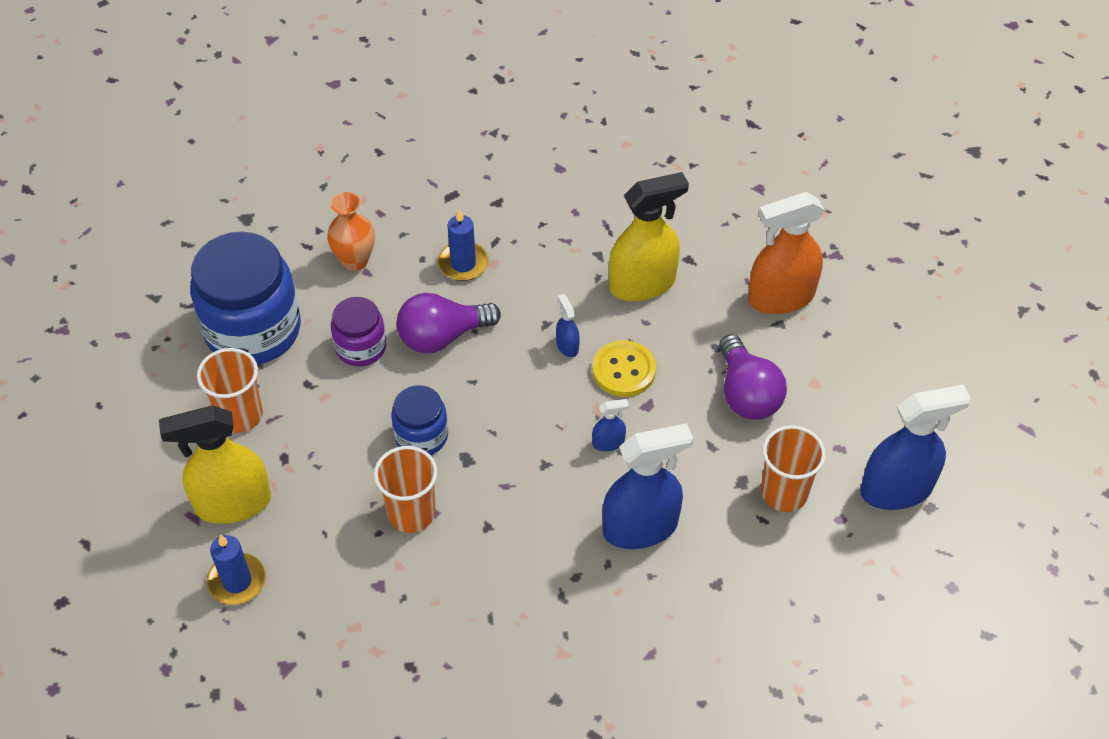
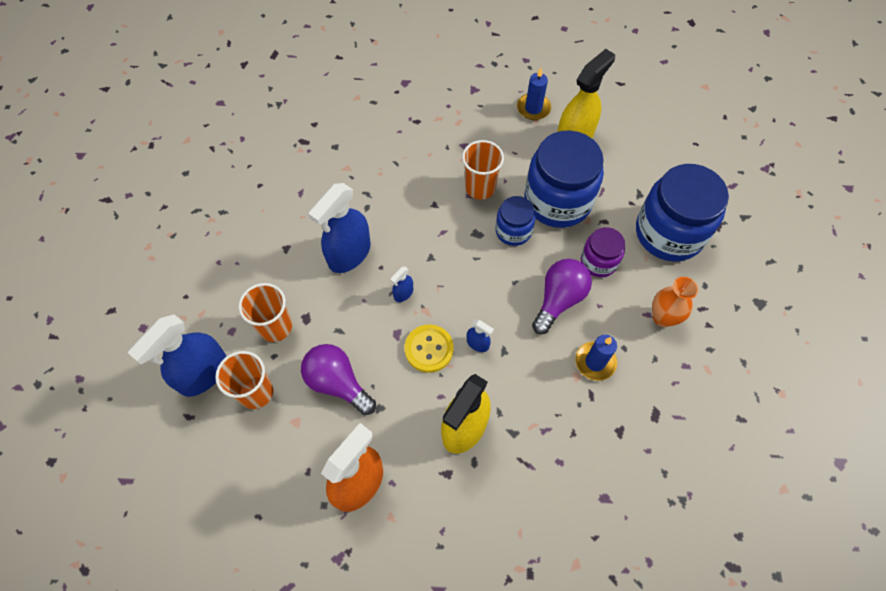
camera: 145 degrees right, 10 degrees up
orange cup [197,348,263,433] -> orange cup moved to [215,351,273,409]
none -> blue jar [525,131,604,228]

